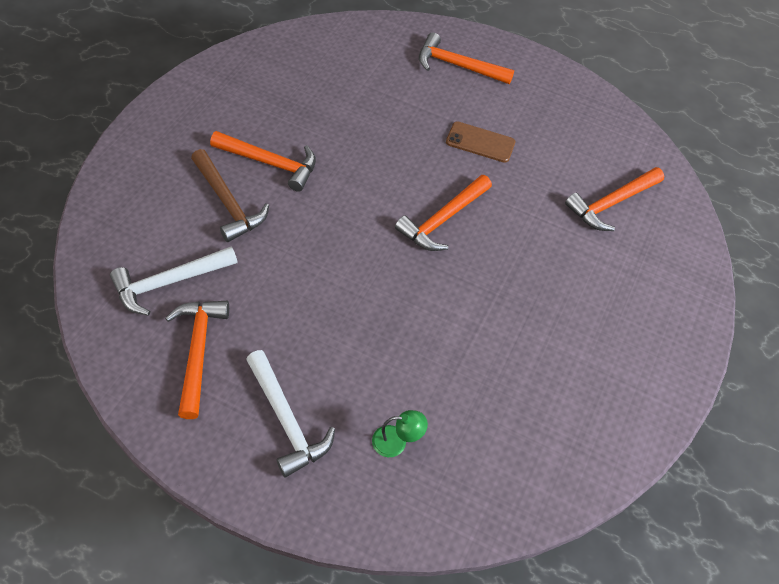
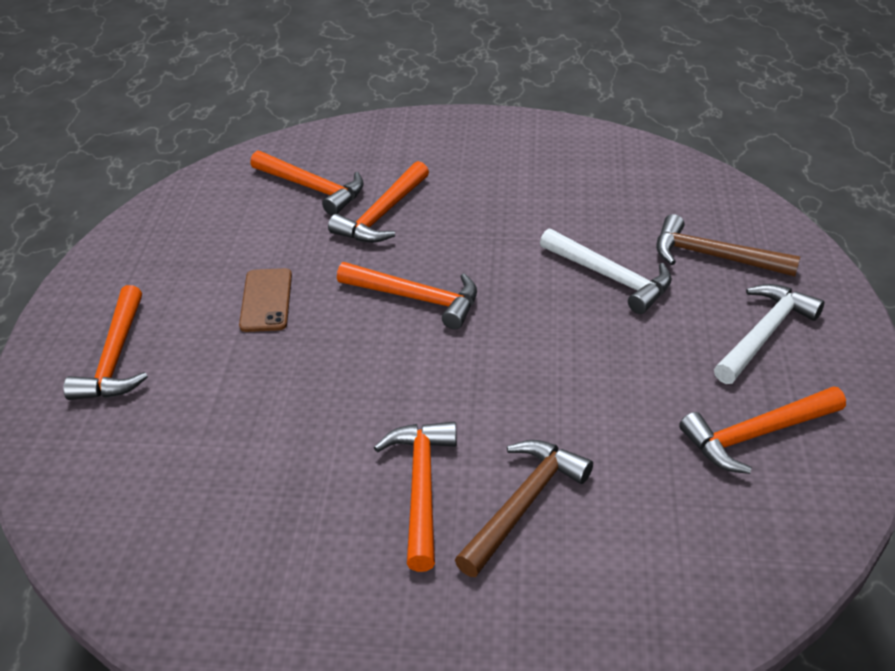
camera: 105 degrees left, 15 degrees down
white hammer [110,247,237,316] -> white hammer moved to [540,228,672,314]
green lamp [372,410,428,457] -> brown hammer [656,214,801,276]
none -> orange hammer [328,161,429,243]

